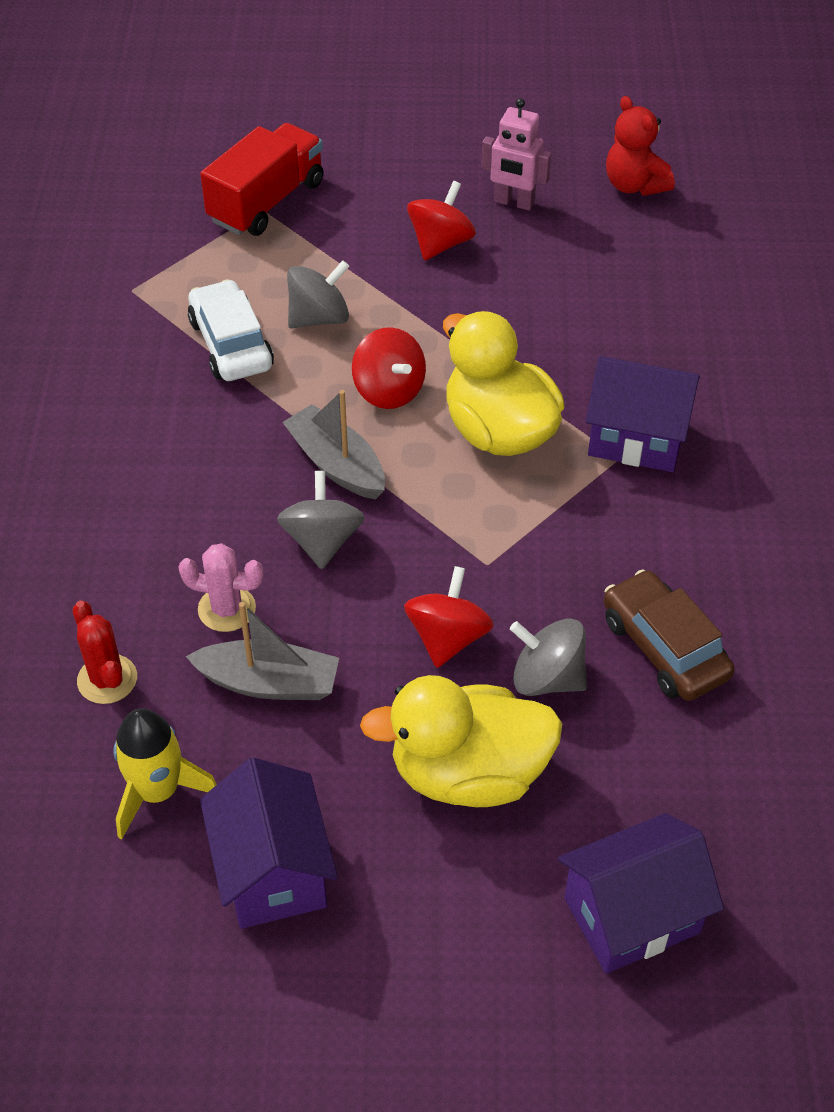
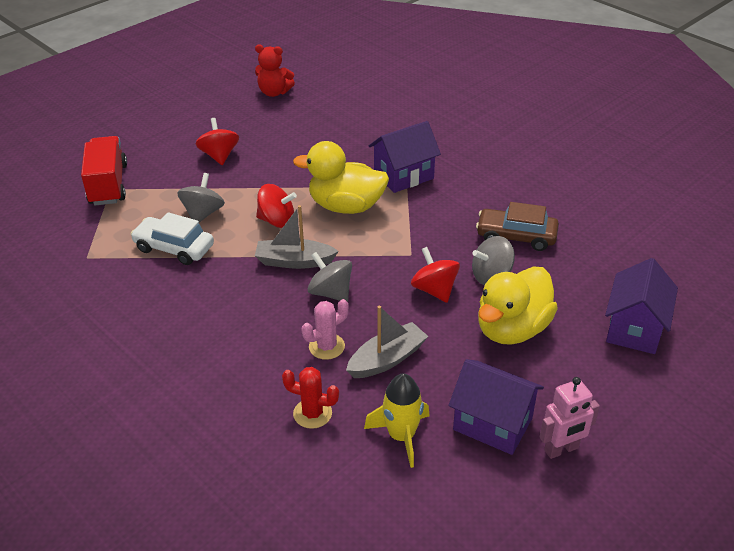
camera: 45 degrees left, 10 degrees down
pink robot [481,98,551,211] -> pink robot moved to [540,377,600,459]

